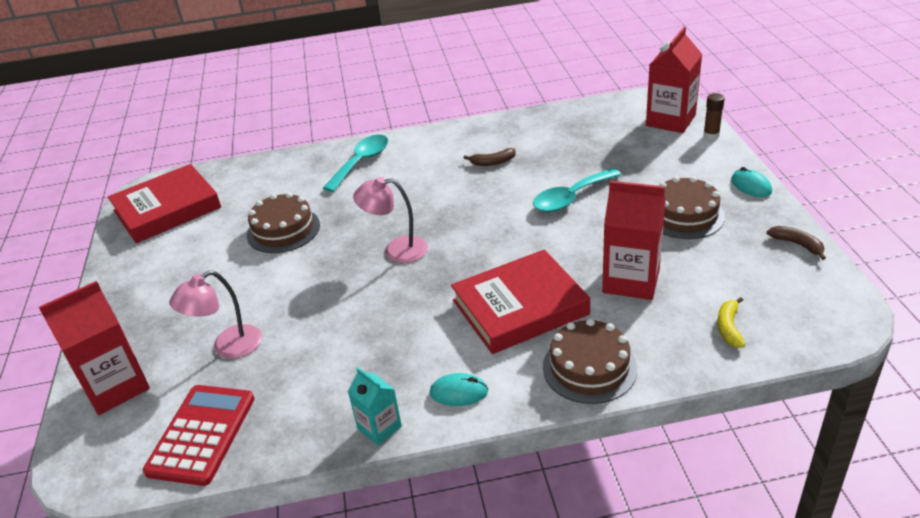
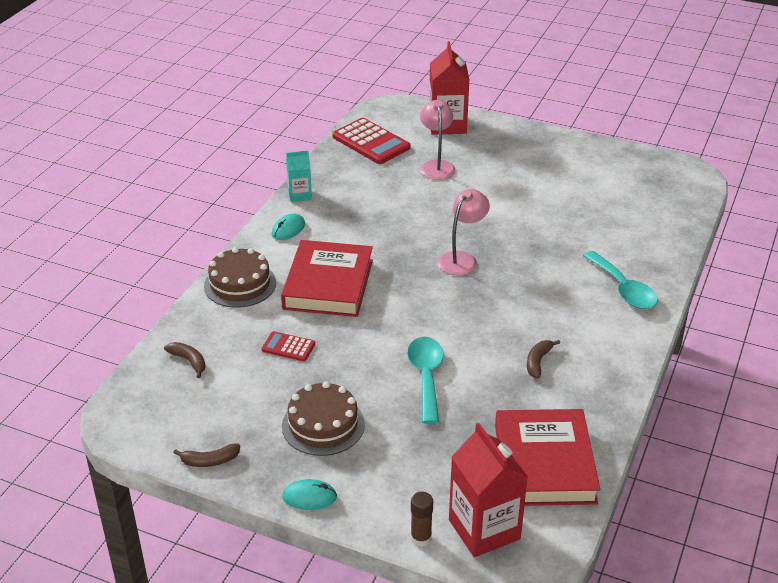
camera: 120 degrees right, 0 degrees up
red book [108,164,221,243] -> red book moved to [495,409,600,506]
brown cake [247,192,320,253] -> none
red carton [602,181,666,300] -> red calculator [262,331,315,361]
yellow banana [717,297,745,348] -> brown banana [164,342,206,378]

